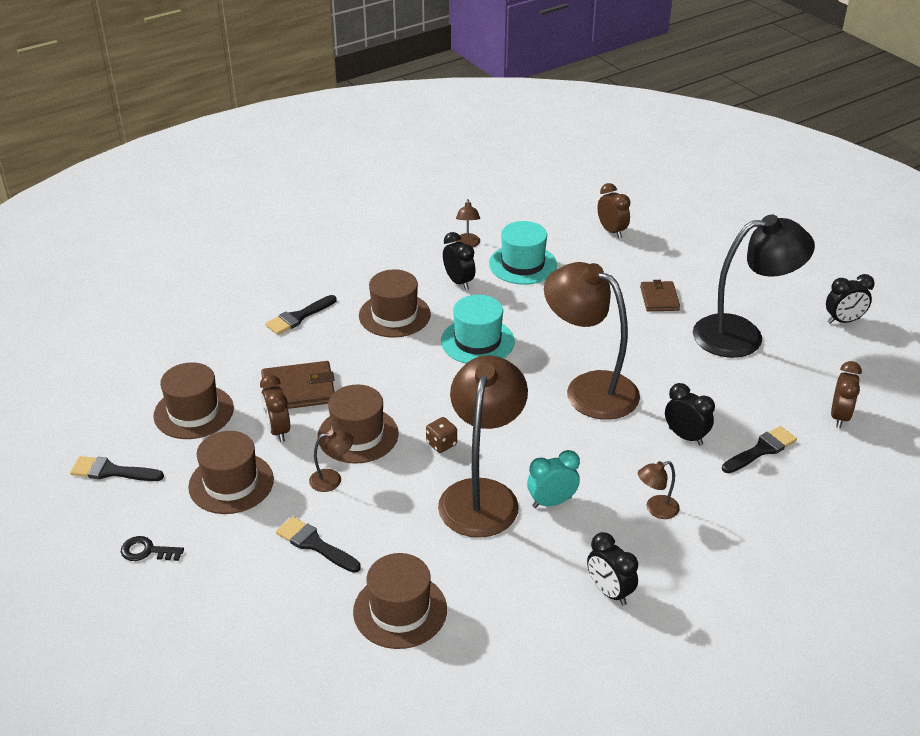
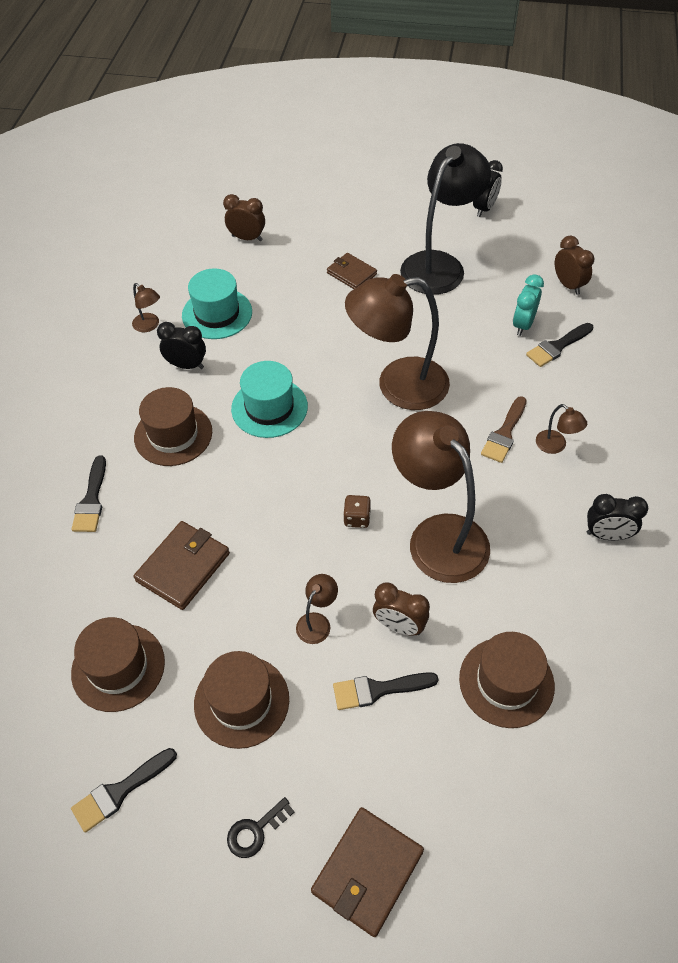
camera: 45 degrees left, 15 degrees up
brown clock [260,375,290,442] -> brown clock moved to [373,583,430,636]
brown hat [318,385,399,464] -> none
turquoise clock [527,450,580,508] -> turquoise clock moved to [513,274,544,336]
brown lamp [638,461,680,519] -> brown lamp turned 60 degrees counterclockwise [536,404,587,454]
black clock [665,383,715,446] -> none
black brush [722,426,797,473] -> black brush turned 135 degrees counterclockwise [526,323,593,367]
none -> brown wallet [311,807,424,937]
none -> brown brush [481,396,527,463]

